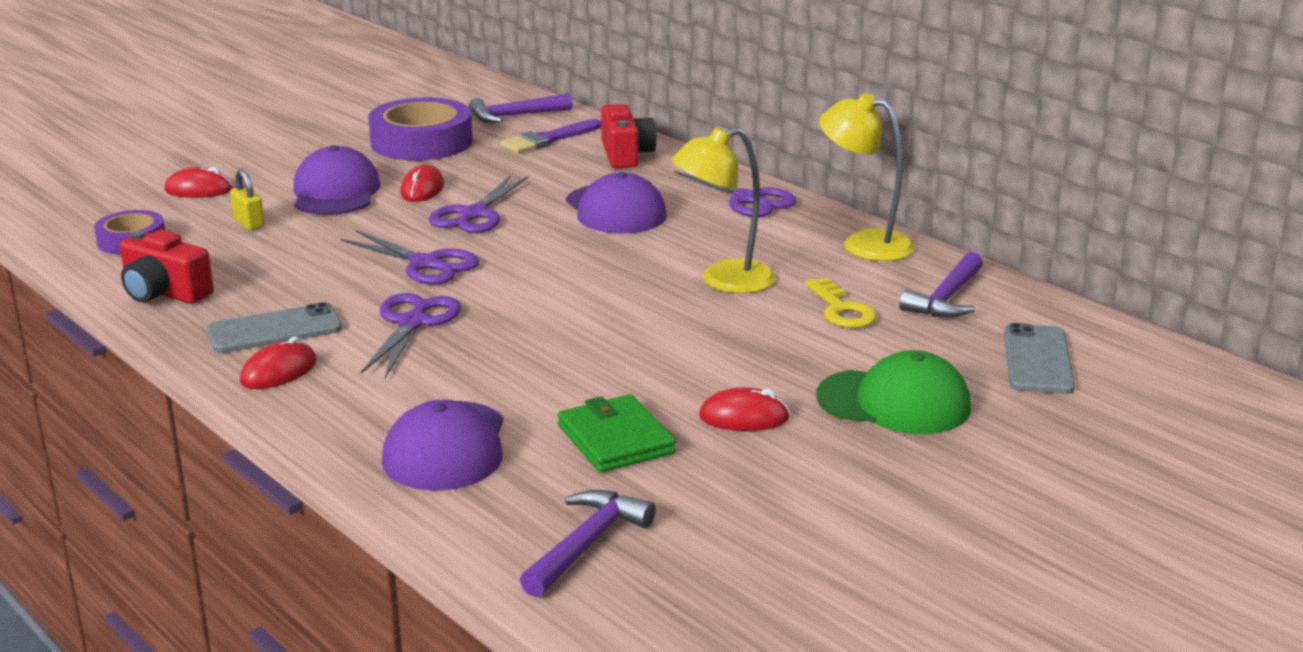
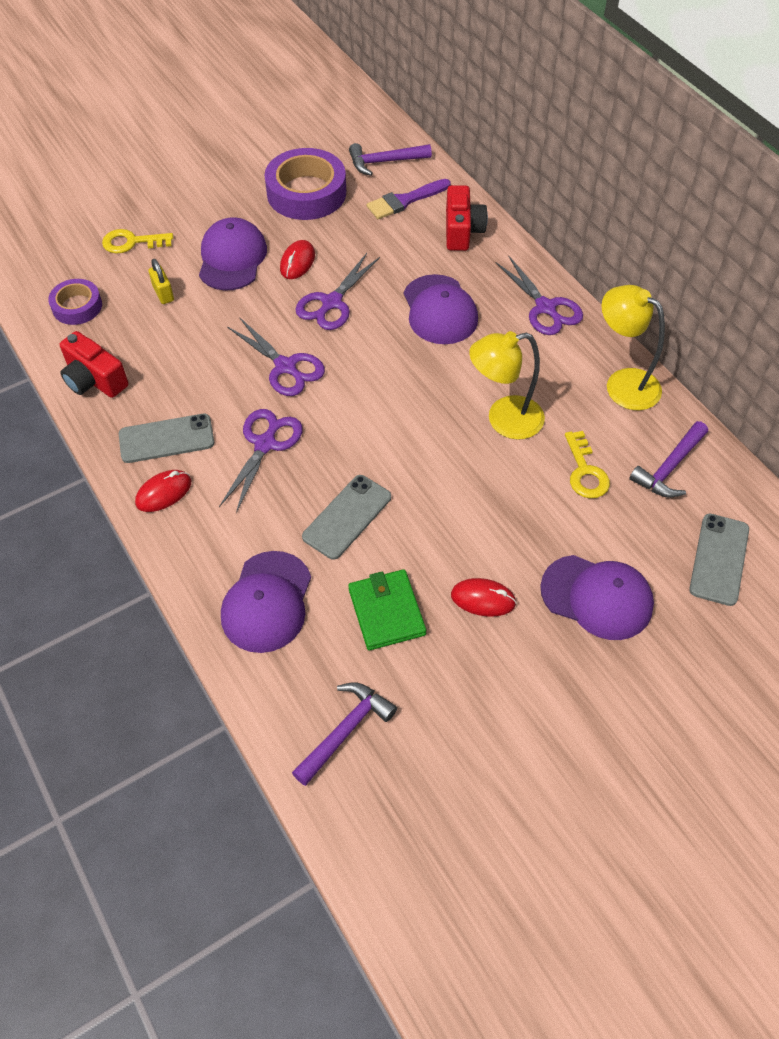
camera: 10 degrees right, 30 degrees up
red mouse [165,167,233,198] -> yellow key [102,229,173,254]
green cap [816,350,971,434] -> purple cap [540,555,654,640]
none -> grey phone [302,475,391,560]

